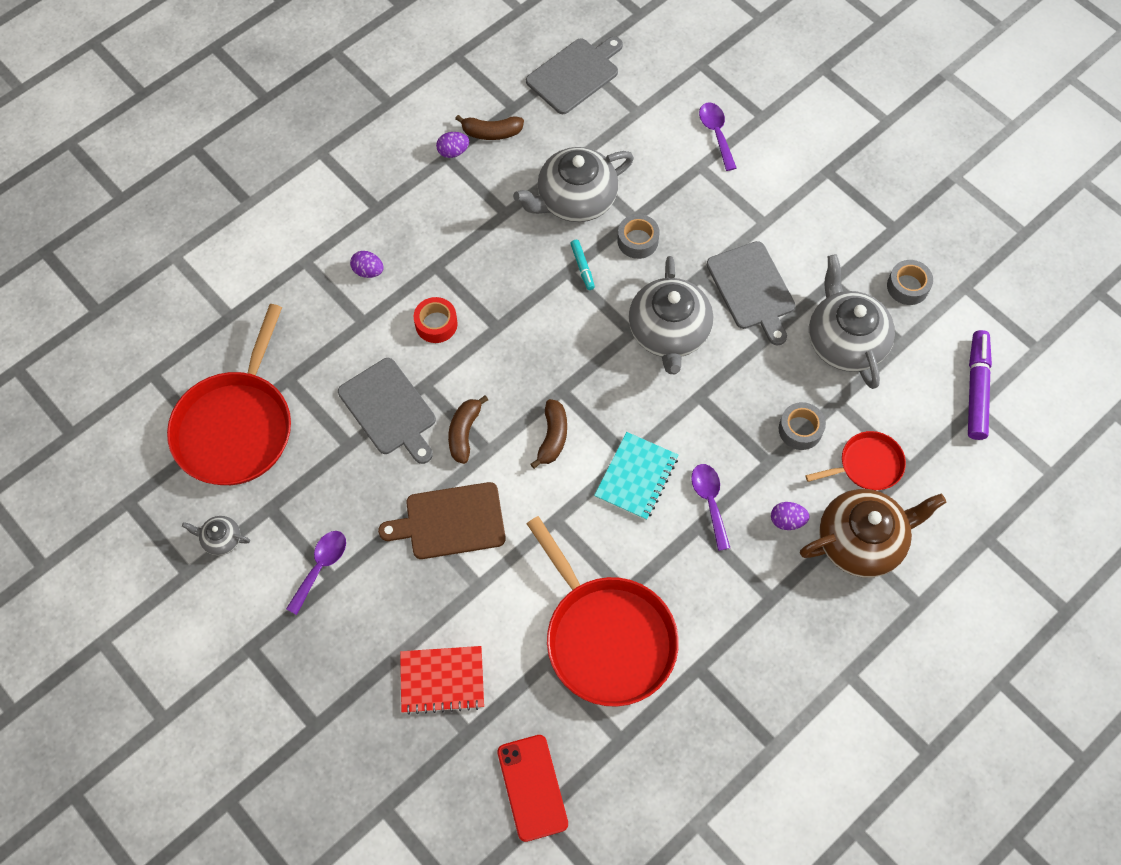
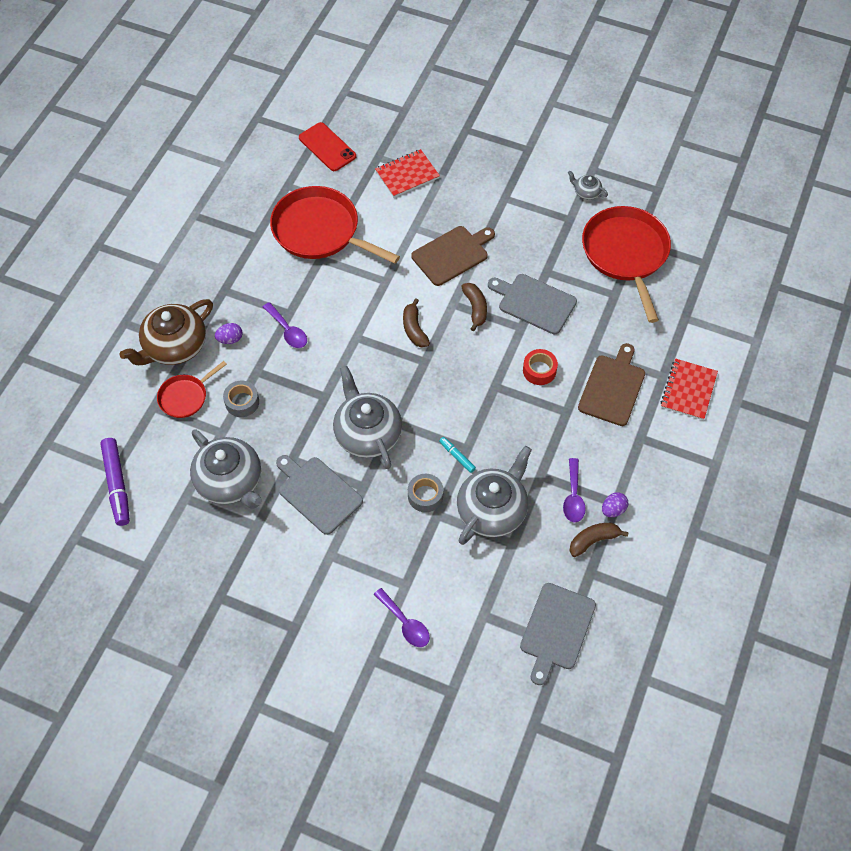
camera: 155 degrees right, 5 degrees down
grey teapot [182,516,250,556] -> grey teapot turned 135 degrees counterclockwise [568,171,608,200]
purple spoon [286,531,346,615] -> purple spoon moved to [563,458,586,523]
purple egg [350,251,384,278] -> brown cutting board [578,343,645,426]
turquoise notebook [594,432,678,520] -> none
grey tape [887,260,933,305] -> none
none -> red notebook [661,359,718,420]

